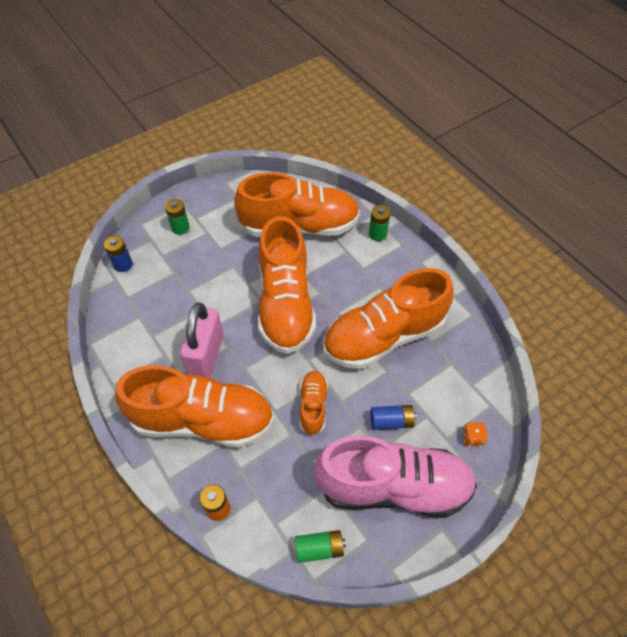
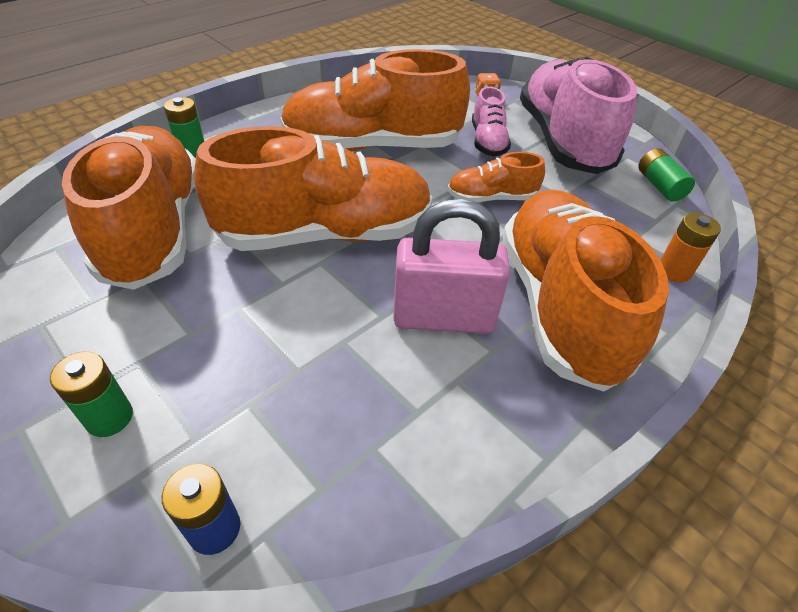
camera: 100 degrees left, 10 degrees down
orange shoe [323,268,454,369] -> orange shoe turned 120 degrees clockwise [280,49,470,152]
blue battery [370,405,417,430] -> pink shoe [472,86,511,157]

